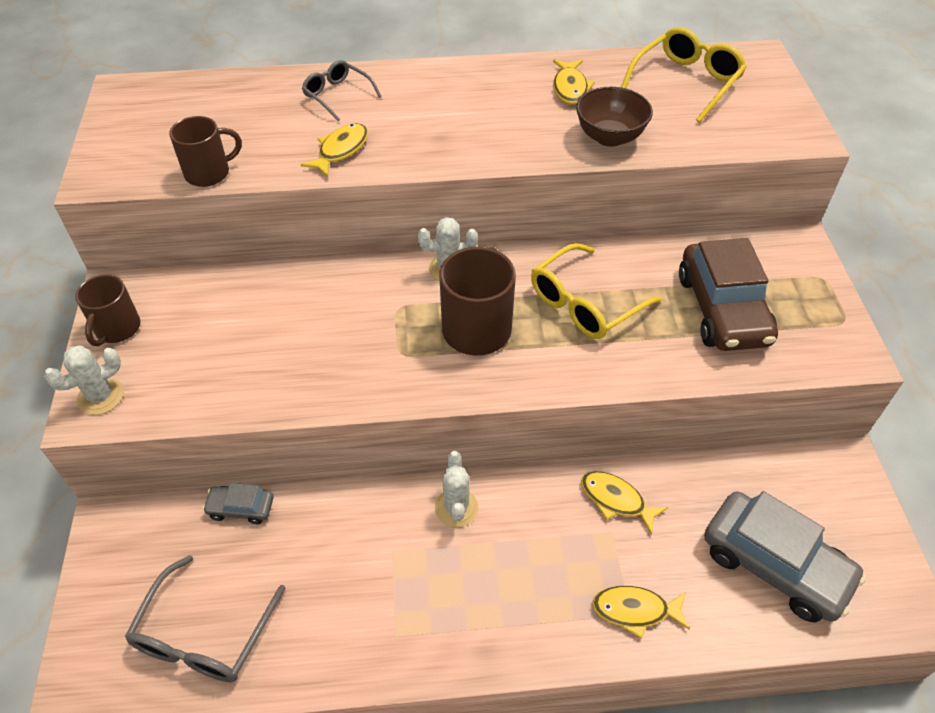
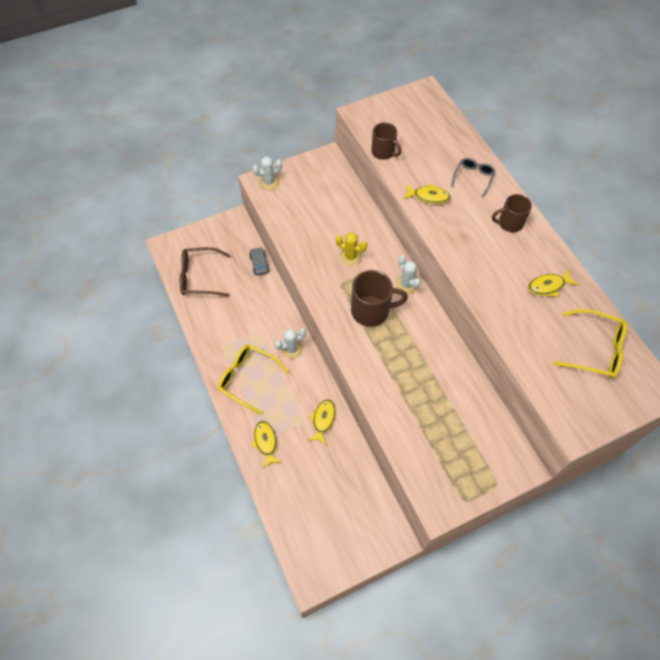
camera: 70 degrees right, 10 degrees up
white cactus [44,345,124,415] -> white cactus turned 60 degrees counterclockwise [252,157,282,190]
brown mug [75,274,141,346] -> brown mug moved to [492,194,532,232]
grey glasses [125,555,285,682] -> brown glasses [180,247,231,296]
yellow glasses [531,243,662,339] -> yellow glasses moved to [218,344,289,415]
brown bowl [576,87,653,147] -> none
brown car [679,238,778,351] -> none
grey car [704,491,866,622] -> none
none -> yellow cactus [336,232,367,266]

